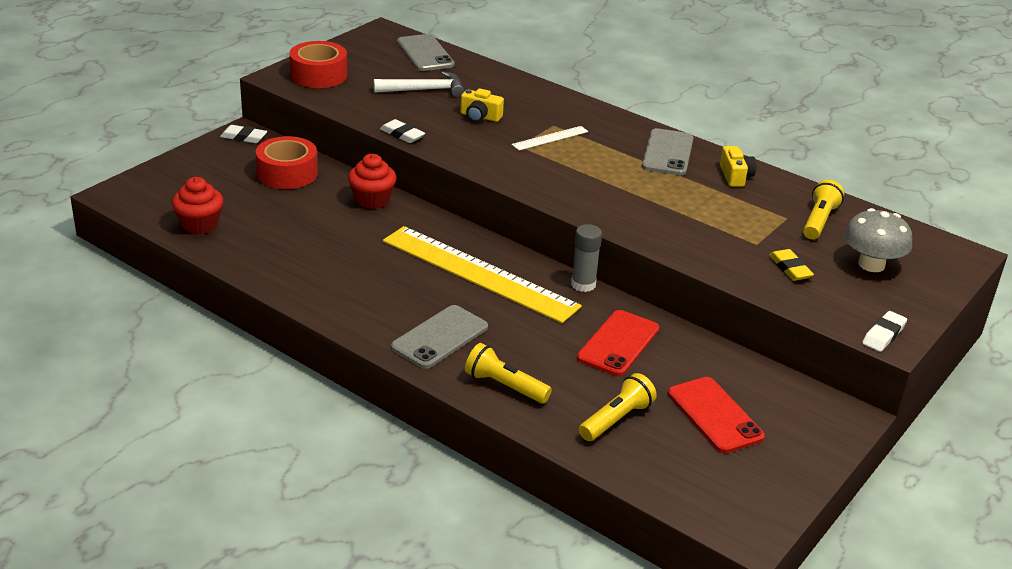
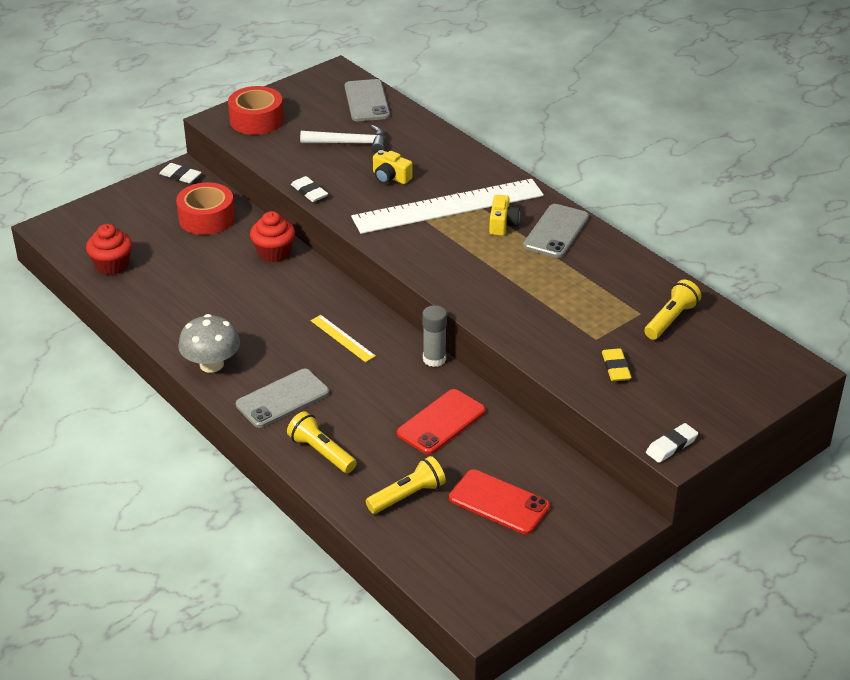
camera: 15 degrees right, 5 degrees up
yellow ruler [383,226,582,323] -> yellow ruler [311,315,376,362], size x0.42
white ruler [512,126,589,150] -> white ruler [351,179,544,234], size x2.38
red phone [668,377,765,453] -> red phone turned 45 degrees counterclockwise [449,469,550,535]
yellow camera [720,146,756,187] -> yellow camera moved to [489,195,520,236]
grey mushroom [844,208,912,272] -> grey mushroom moved to [178,314,240,373]

